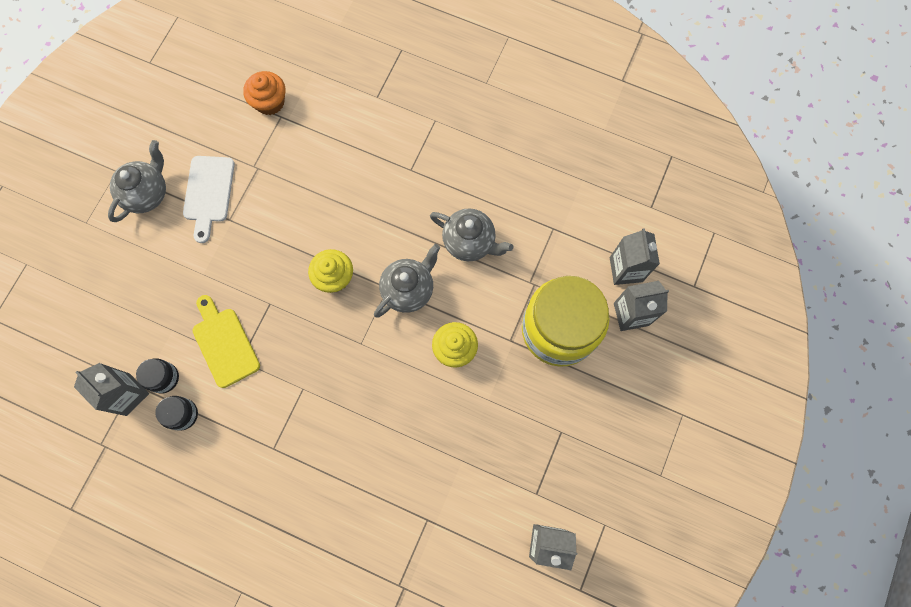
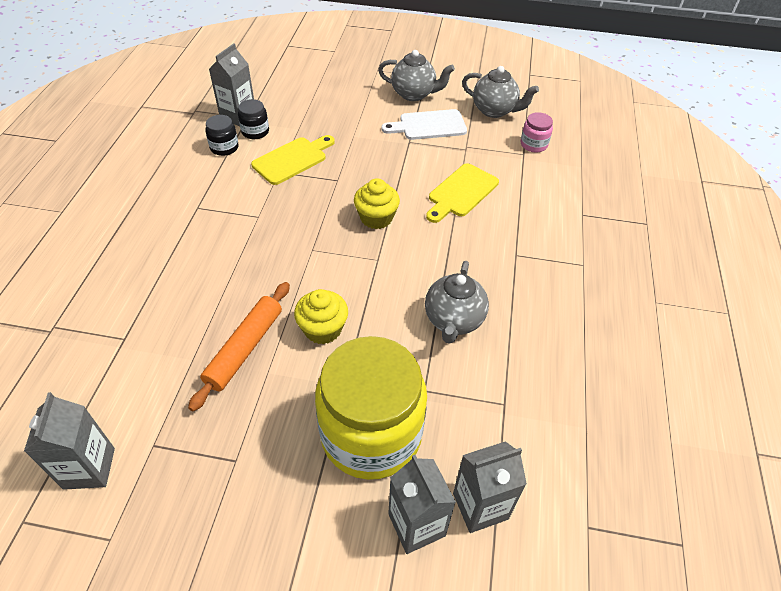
camera: 75 degrees right, 25 degrees down
orange cupcake [243,71,285,115] -> pink jar [521,112,553,153]
grey teapot [374,244,440,318] -> grey teapot moved to [462,66,539,118]
none -> orange rolling pin [188,282,290,411]
none -> yellow cutting board [426,163,499,223]

